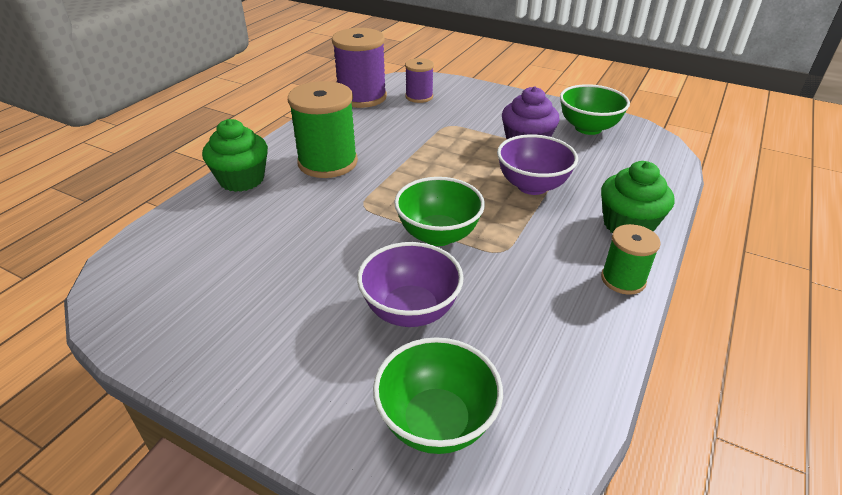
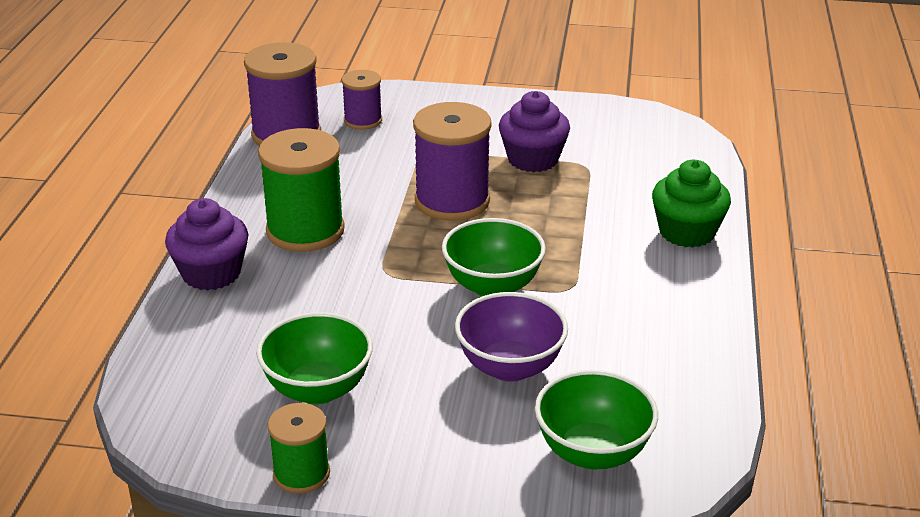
camera: 20 degrees left, 5 degrees down
green cupcake [202,119,268,192] -> purple cupcake [165,198,248,291]
purple bowl [497,134,578,195] -> none
green bowl [560,84,630,135] -> green bowl moved to [256,312,373,404]
green spool [601,224,661,295] -> green spool moved to [268,403,330,494]
none -> purple spool [413,102,492,221]

